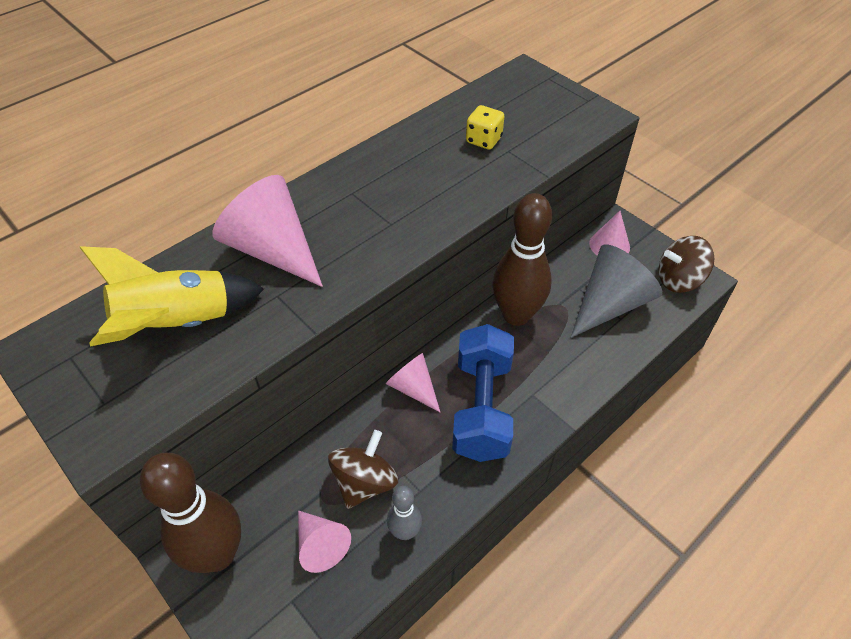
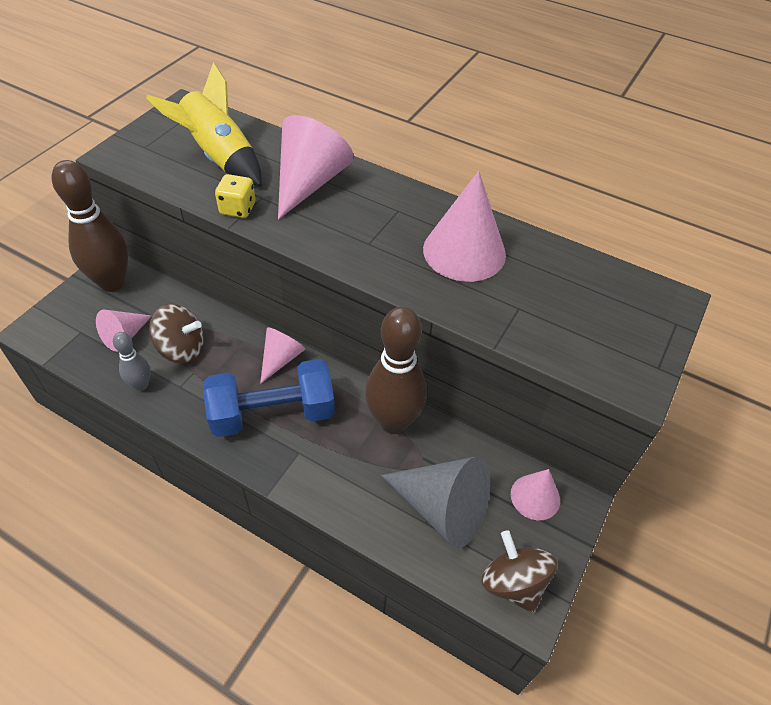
camera: 70 degrees right, 0 degrees up
yellow dice [466,105,504,149] -> yellow dice moved to [215,174,255,218]
none -> pink cone [423,171,506,282]

